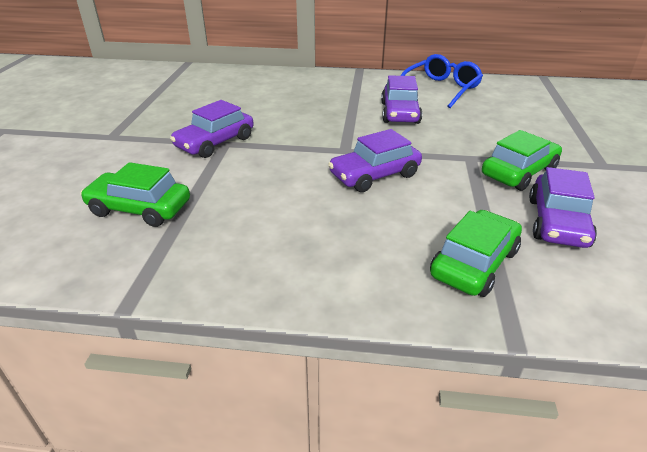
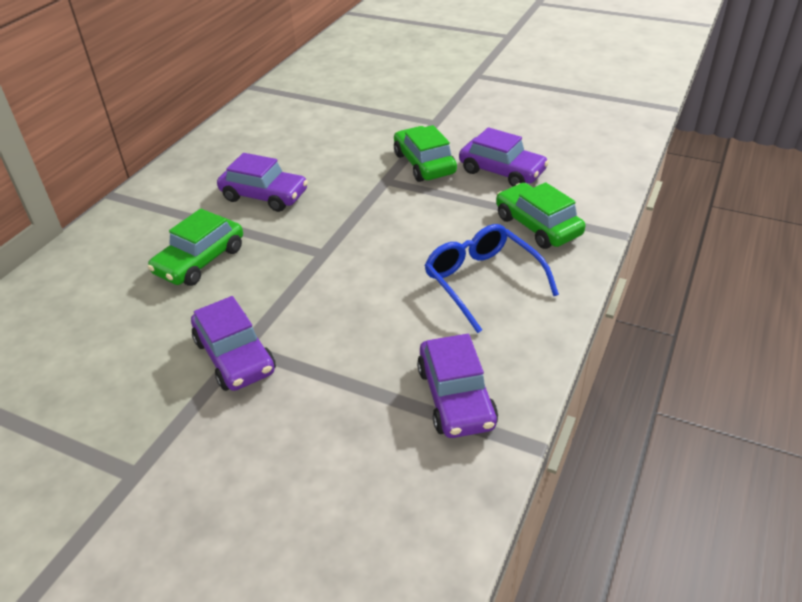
camera: 70 degrees left, 5 degrees up
green car [80,162,190,227] -> green car moved to [148,209,243,286]
purple car [328,129,422,192] -> purple car moved to [417,334,498,438]
blue glasses [401,54,483,108] -> blue glasses moved to [424,224,559,333]

